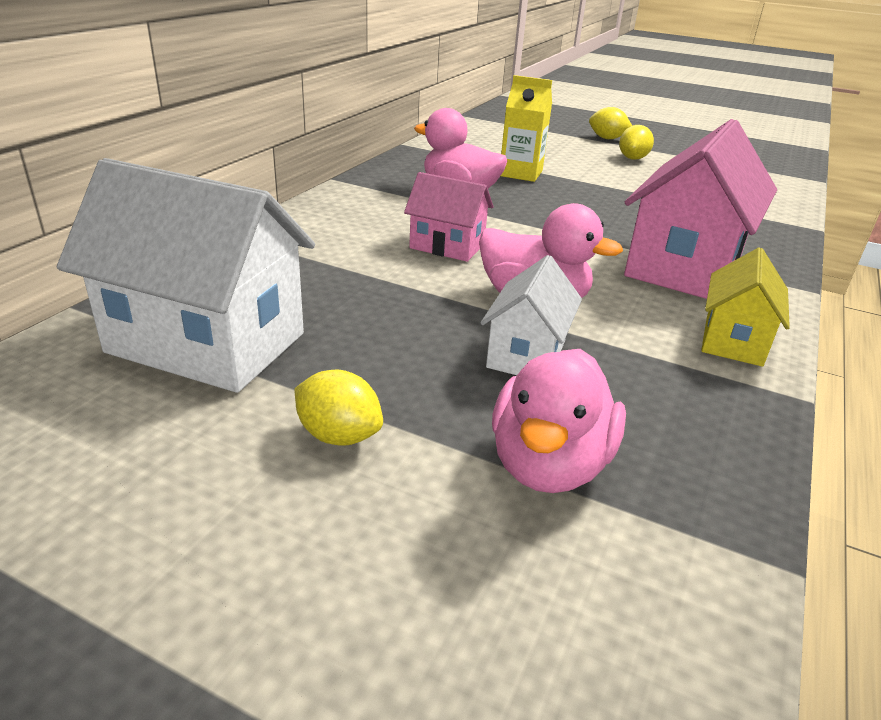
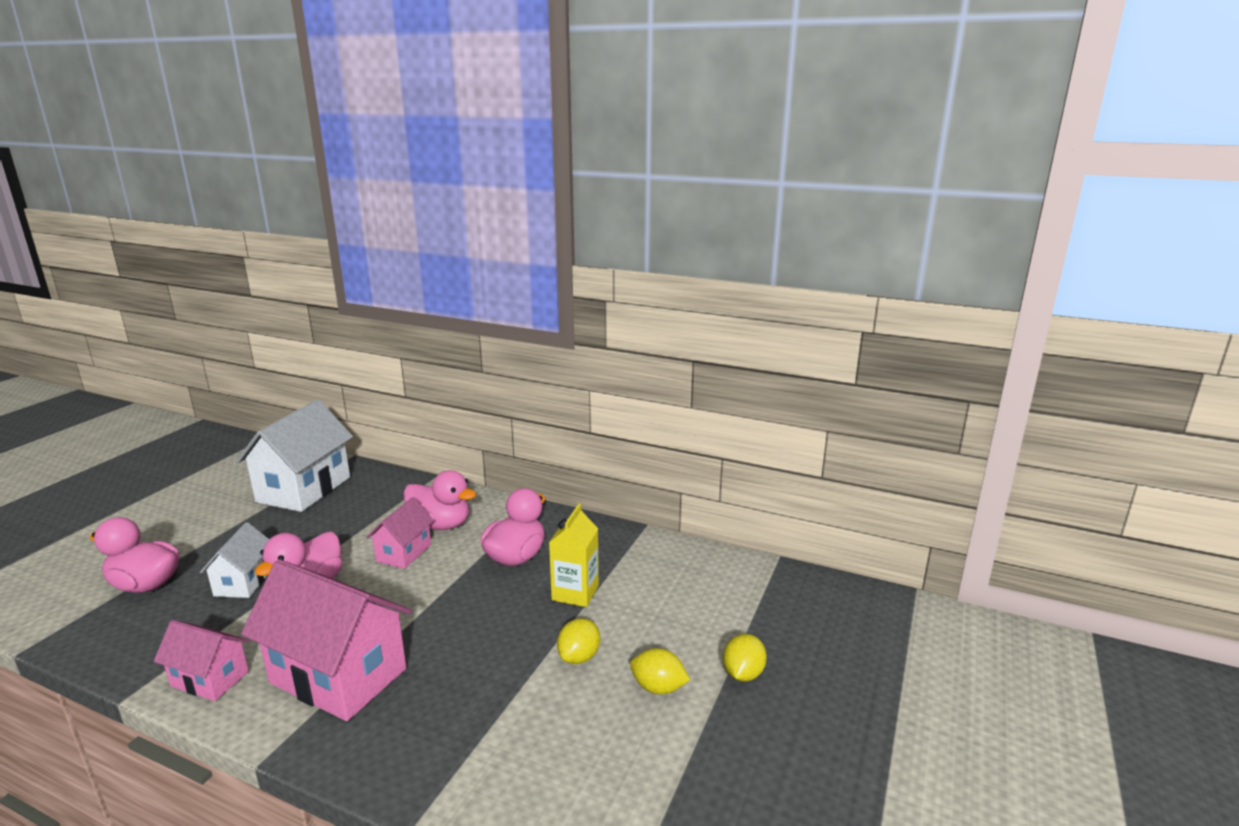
camera: 90 degrees right, 10 degrees down
yellow lemon [295,370,383,446] -> yellow lemon moved to [557,618,600,664]
white house [481,255,582,375] -> white house turned 75 degrees clockwise [200,522,269,598]
yellow house [701,247,790,367] -> pink house [154,620,249,701]
none -> pink duck [403,470,476,530]

